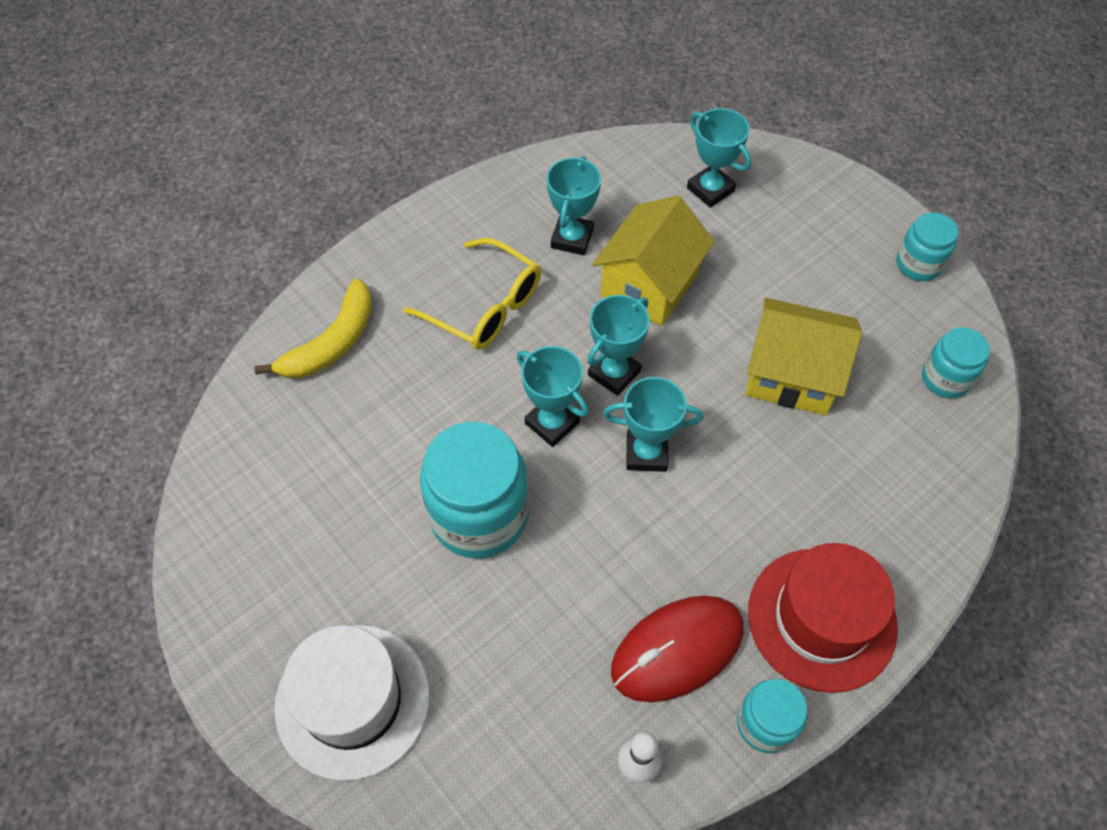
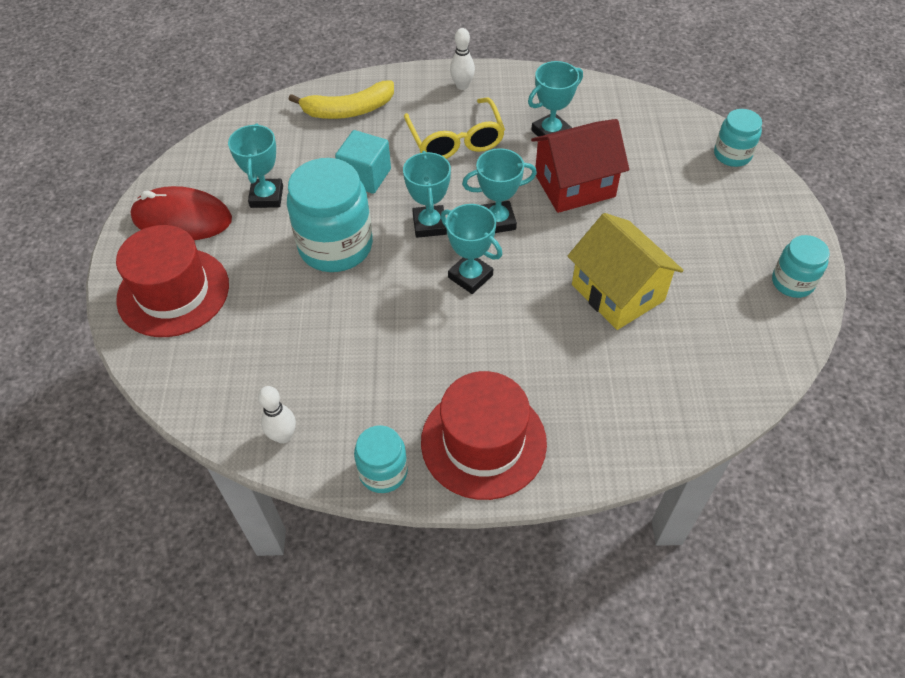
camera: 40 degrees right, 5 degrees down
white hat [274,625,430,781] -> red hat [116,225,229,337]
yellow house [592,196,715,326] -> red house [531,119,629,213]
red mouse [611,596,744,702] -> red mouse moved to [130,186,232,240]
turquoise trophy [687,108,751,208] -> turquoise trophy moved to [228,123,283,208]
turquoise jar [922,327,990,398] -> turquoise jar moved to [714,109,762,167]
none -> turquoise cube [335,130,391,194]
none -> white bowling pin [450,28,475,90]

